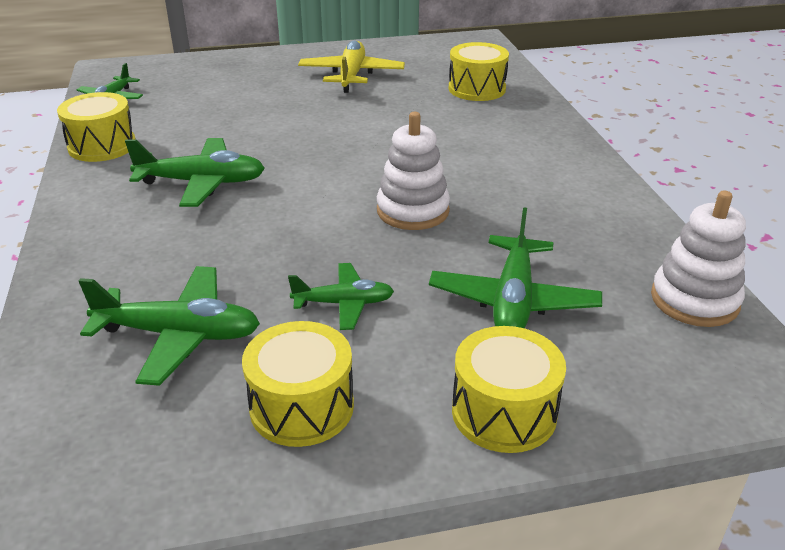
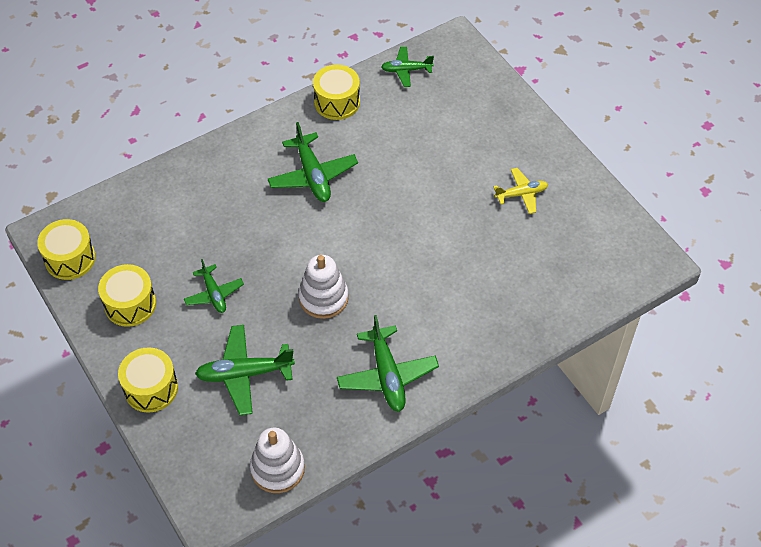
camera: 70 degrees right, 20 degrees up
green plane [79,266,260,386] -> green plane moved to [337,315,439,412]
yellow plane [298,40,405,93] -> yellow plane [493,168,548,214], size x0.63
yellow drum [449,42,509,101] -> yellow drum moved to [37,219,96,280]

